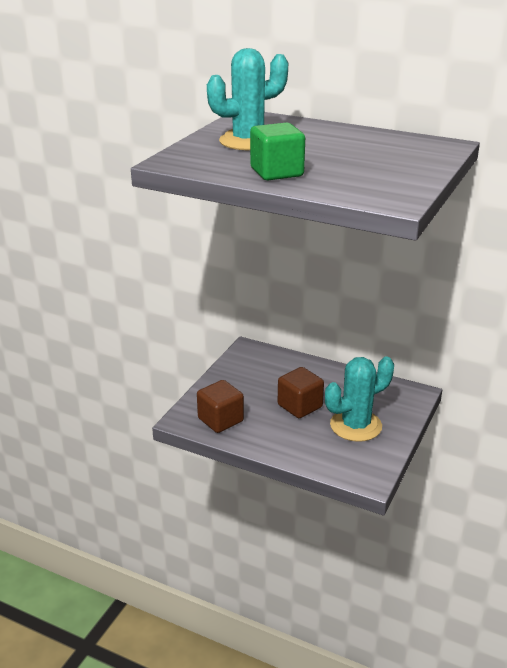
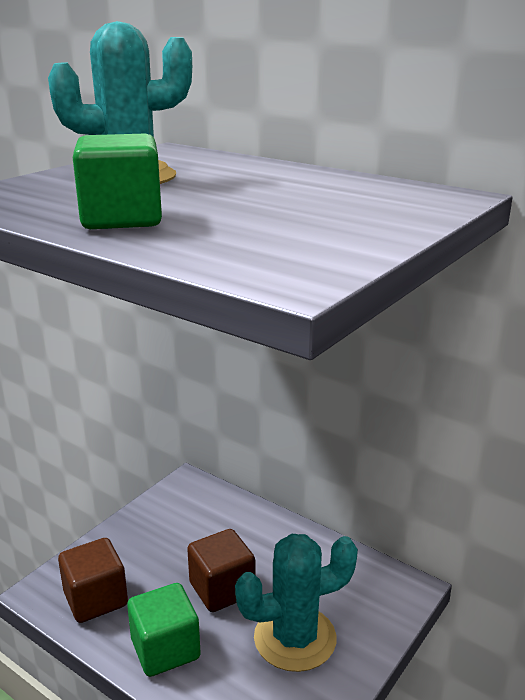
camera: 10 degrees right, 5 degrees down
none -> green cube [127,583,201,677]

